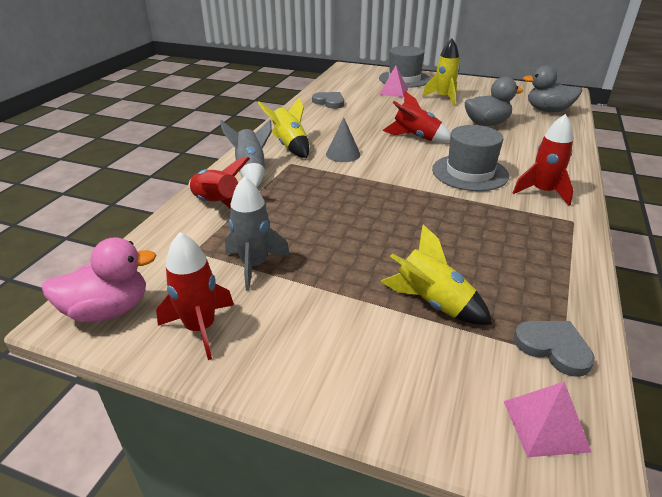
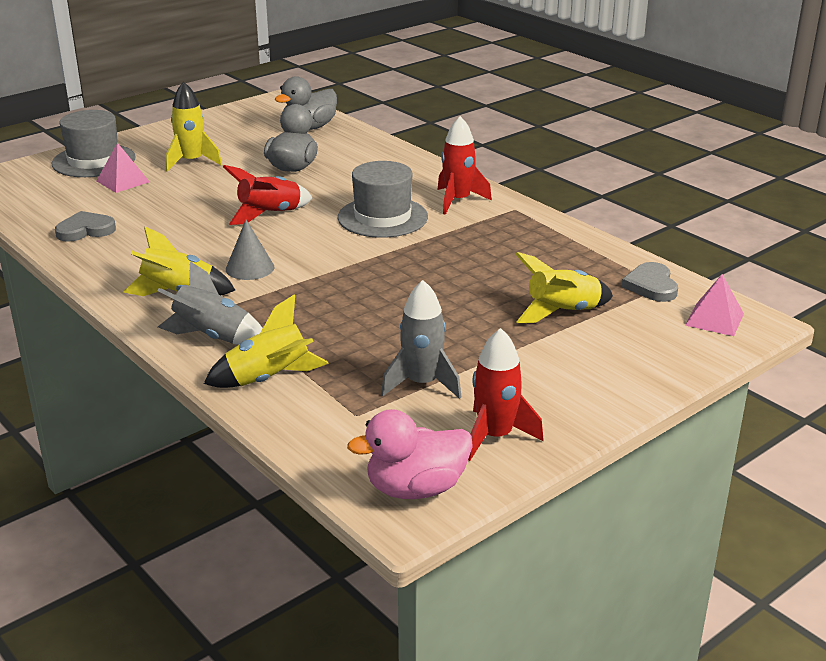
camera: 60 degrees left, 5 degrees down
pink duck [42,237,157,322] -> pink duck turned 120 degrees counterclockwise [347,409,473,499]
red rocket [189,157,250,208] -> yellow rocket [204,294,329,388]
grey heart [514,321,595,377] -> grey heart turned 75 degrees counterclockwise [621,262,678,302]

